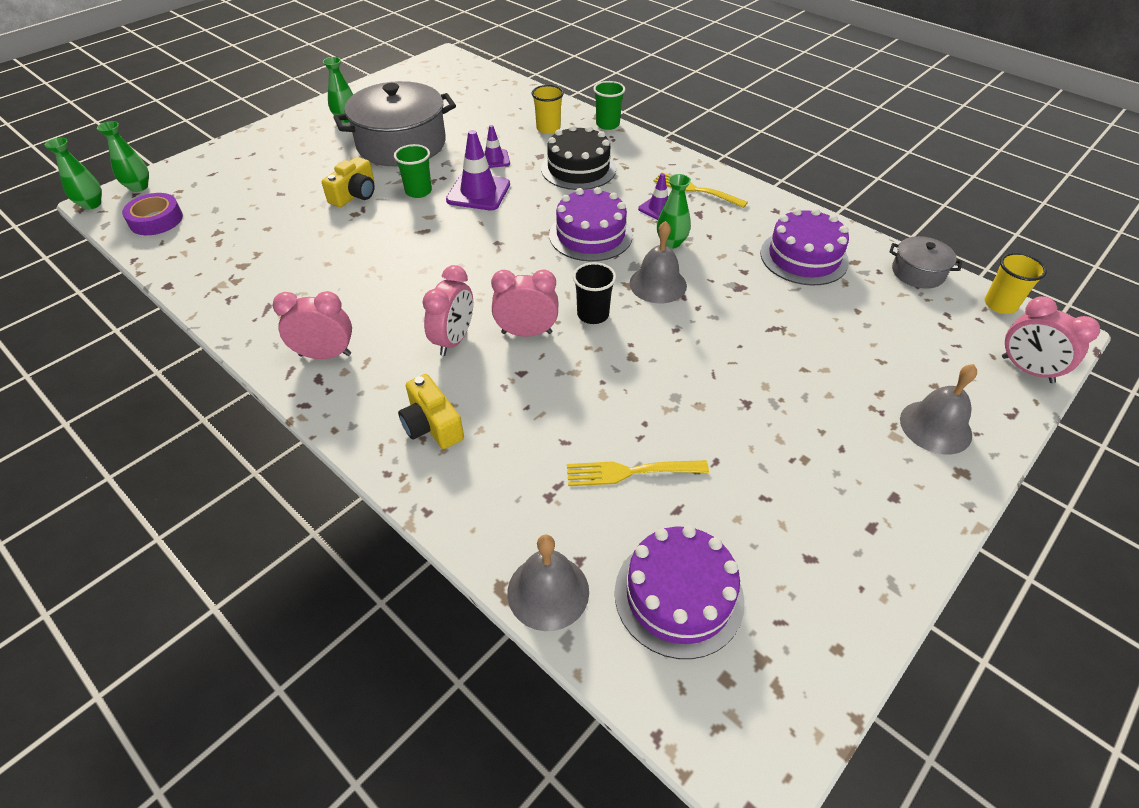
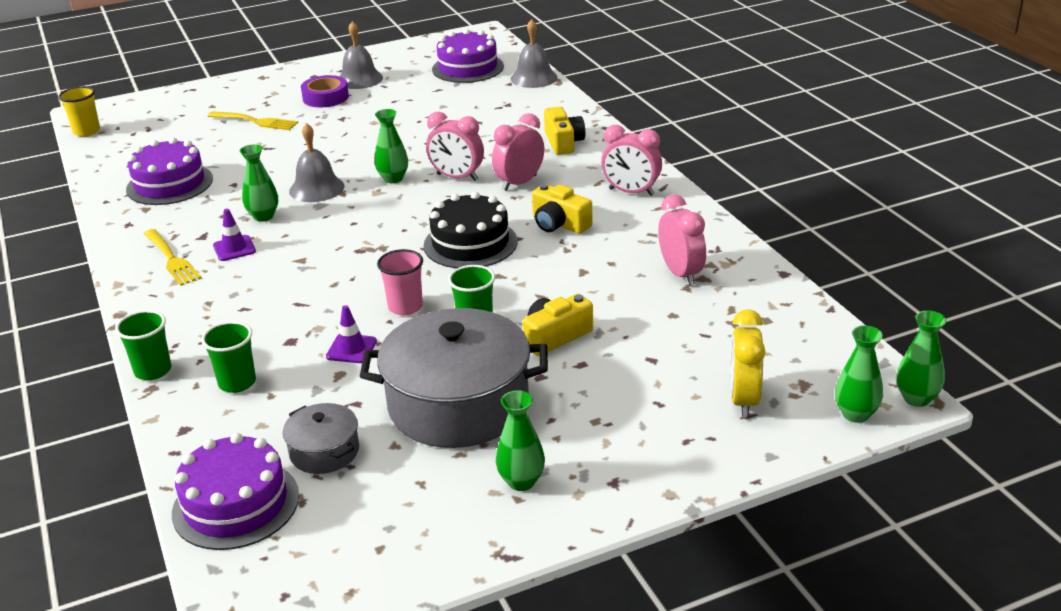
camera: 155 degrees left, 15 degrees down
purple tape [122,193,183,235] -> purple tape moved to [301,75,349,107]
purple traffic cone [446,130,510,210] -> pink cup [377,249,423,315]
yellow cup [532,85,564,134] -> green cup [201,321,256,393]
black cake [541,125,616,190] -> black cake moved to [424,192,517,268]
purple cake [549,187,633,262] -> purple cake moved to [172,433,299,550]
yellow fork [567,460,709,486] -> yellow fork moved to [207,111,298,130]
black cup [573,262,616,324] -> green vase [374,109,408,183]
grey pot [889,236,962,288] -> grey pot moved to [283,403,359,474]
grey bell [900,364,977,455] -> grey bell moved to [340,21,383,89]
pink clock [1002,296,1100,383] -> pink clock moved to [658,195,706,285]
none -> yellow camera [532,184,593,234]
none -> yellow clock [730,309,766,418]

